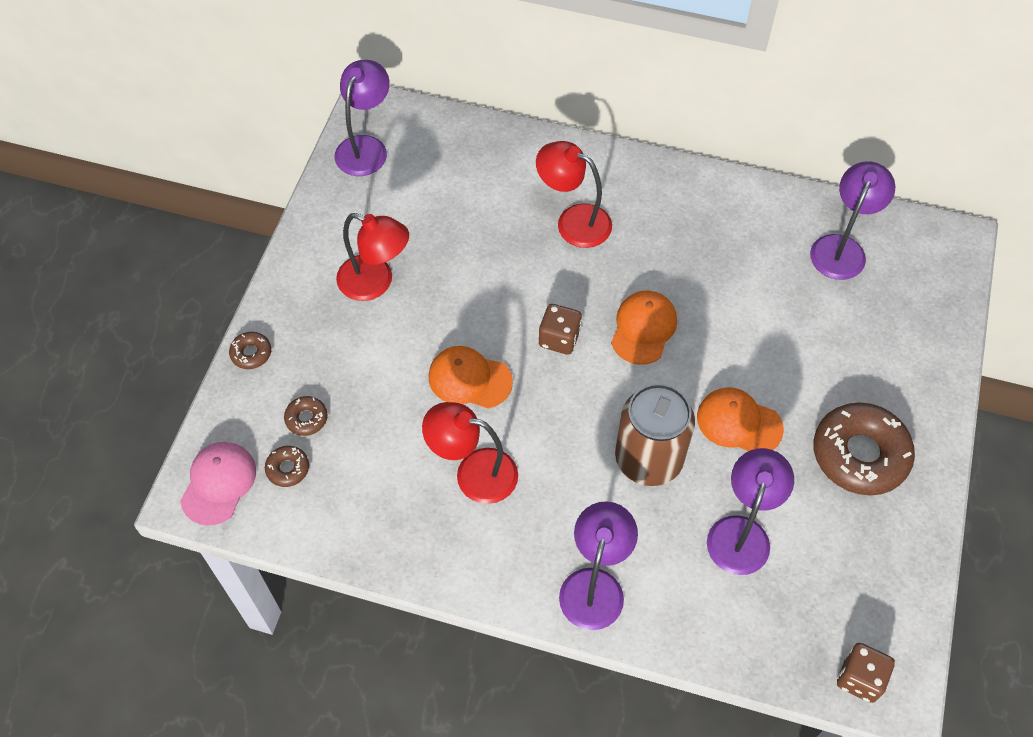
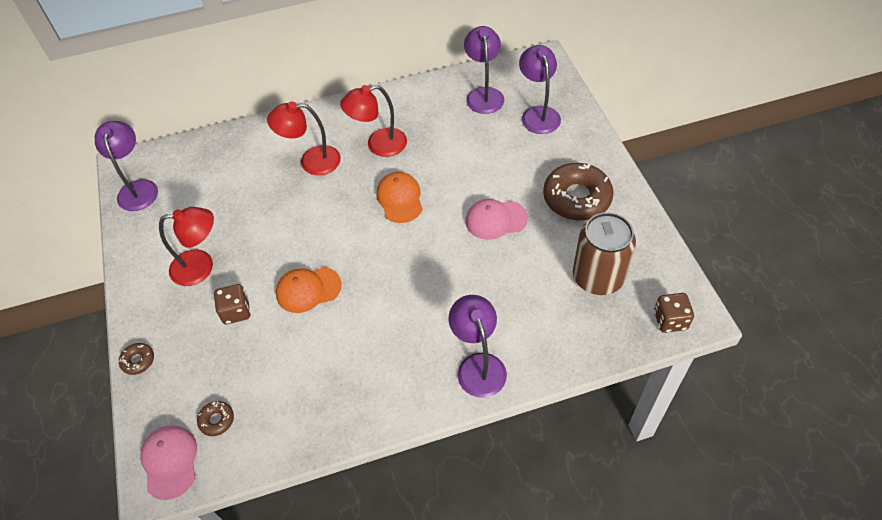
camera: 30 degrees left, 5 degrees down
brown donut [284,396,327,436] -> none
red lamp [422,402,518,504] -> red lamp moved to [340,85,407,157]
brown dice [539,304,582,355] -> brown dice moved to [214,284,251,324]
brown can [615,383,695,486] -> brown can moved to [573,212,636,295]
orange cap [697,387,784,451] -> pink cap [465,199,528,240]
purple lamp [707,448,794,575] -> purple lamp moved to [519,45,561,134]

